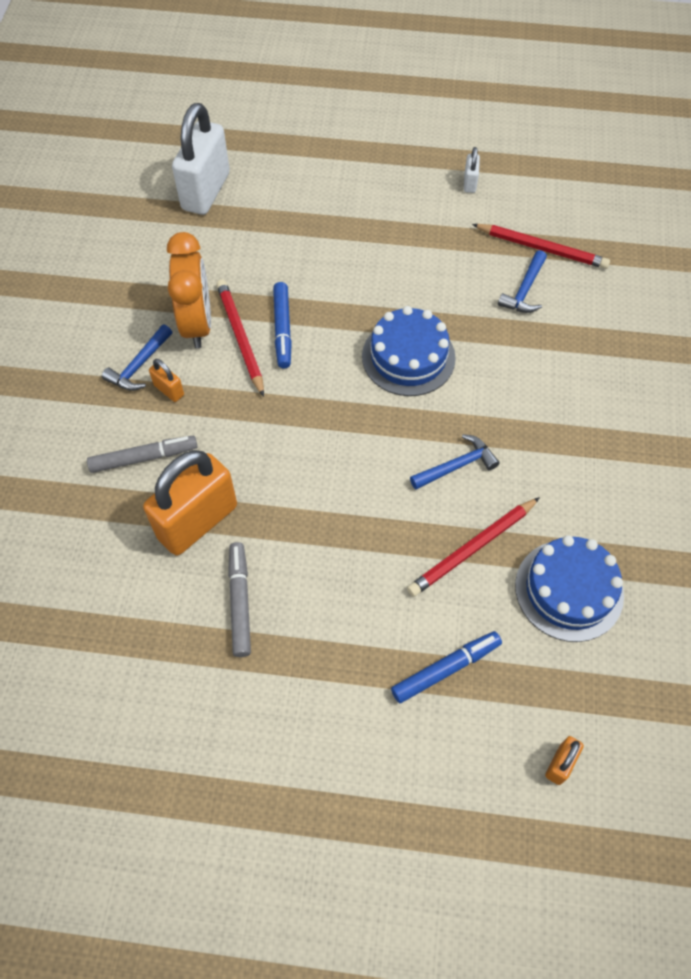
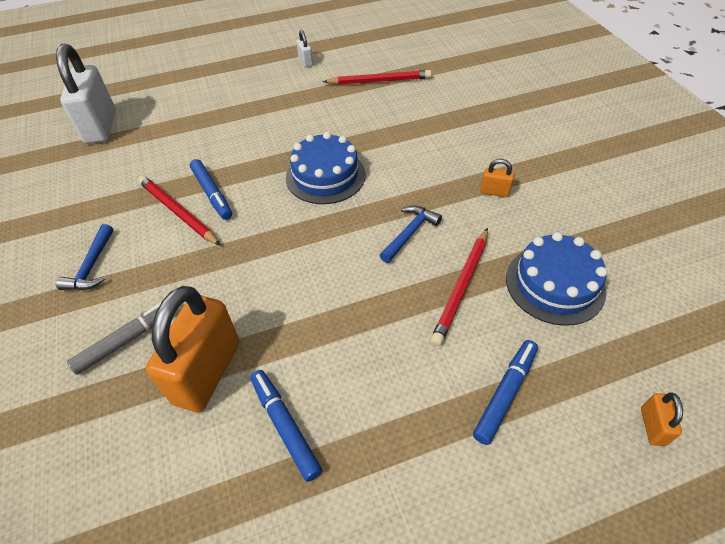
camera: 25 degrees left, 10 degrees down
orange padlock [149,359,184,402] -> orange padlock moved to [480,159,514,197]
orange clock [167,232,211,348] -> none
grey marker [228,542,251,657] -> blue marker [250,370,322,482]
blue hammer [498,250,547,313] -> none

